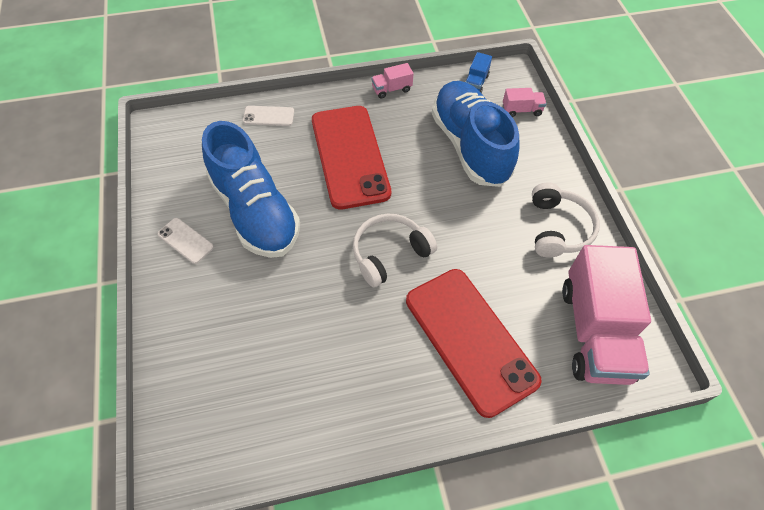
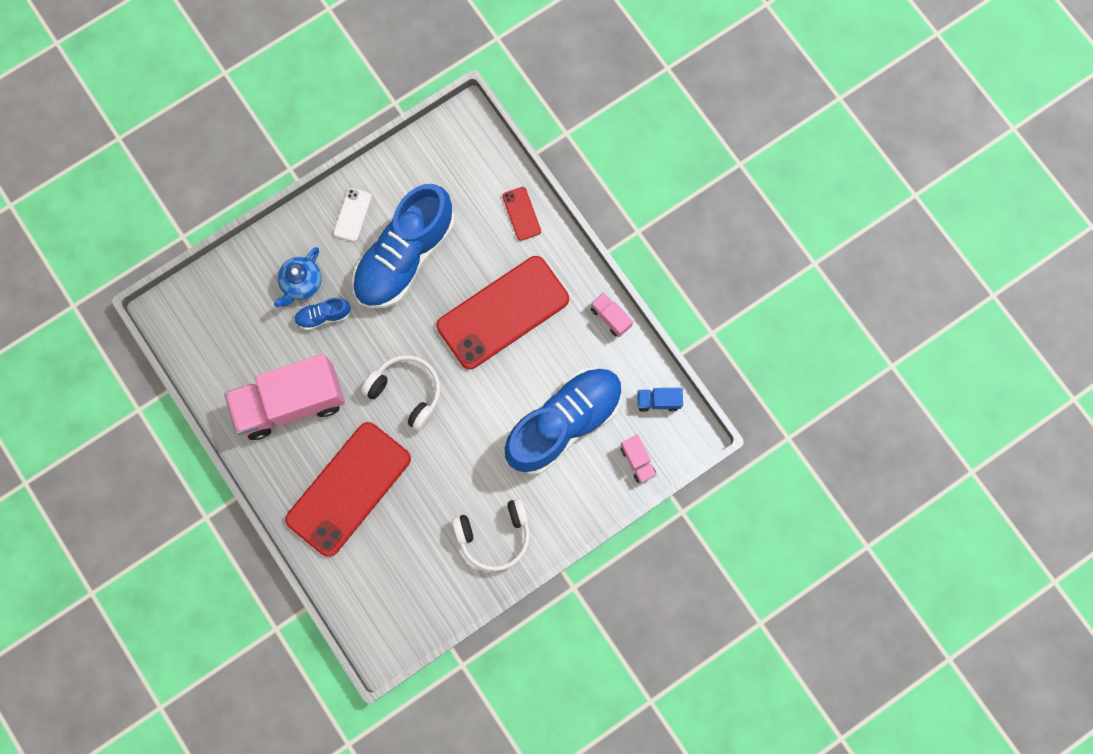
camera: 70 degrees right, 20 degrees up
white phone [243,106,294,126] -> red phone [502,187,541,241]
pink truck [562,245,651,385] -> pink truck moved to [224,354,345,440]
none -> blue teapot [274,247,321,307]
none -> blue shoe [294,298,351,330]

